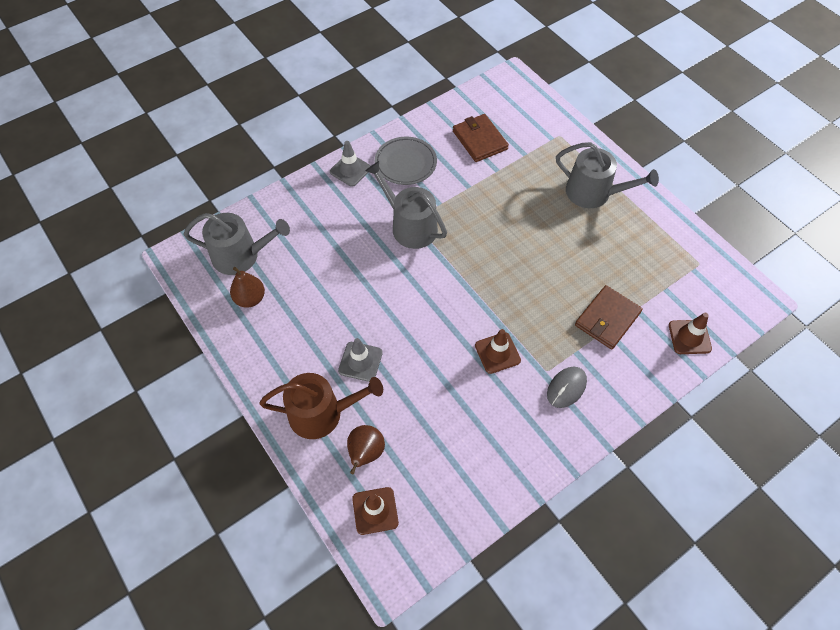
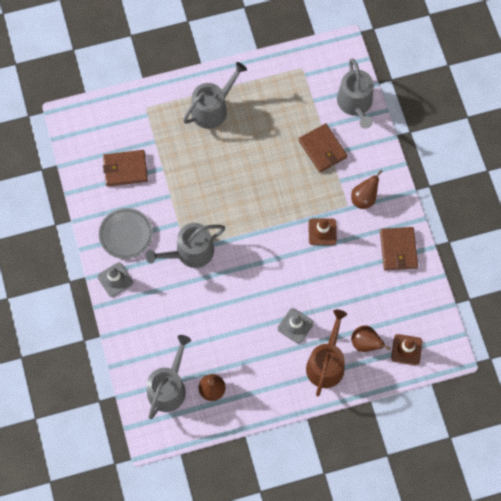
camera: 70 degrees left, 10 degrees up
grey mouse [547,367,587,408] -> brown pear [351,170,383,209]
brown traffic cone [669,313,712,354] -> grey watering can [337,58,374,129]
none -> brown wallet [380,227,418,271]

